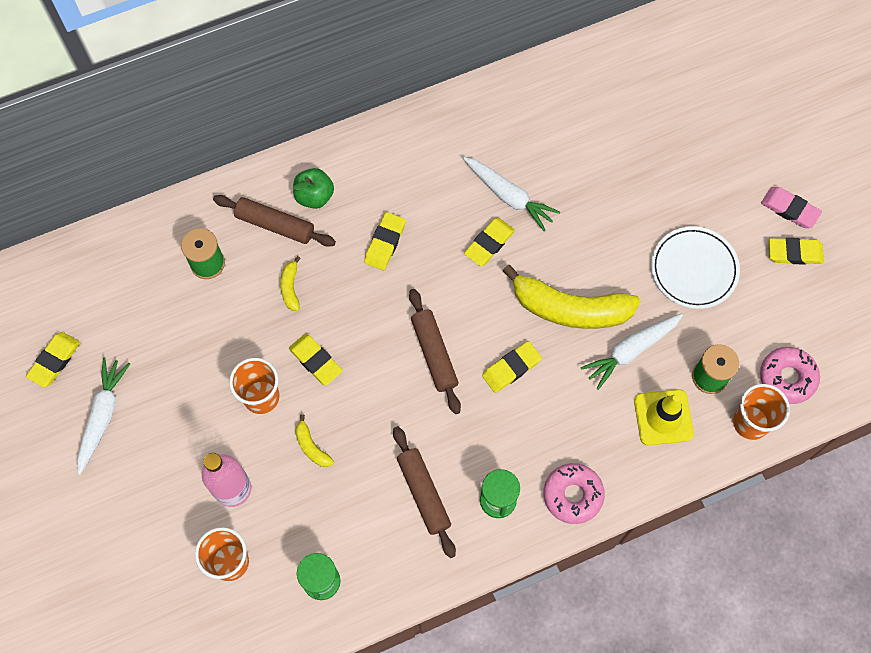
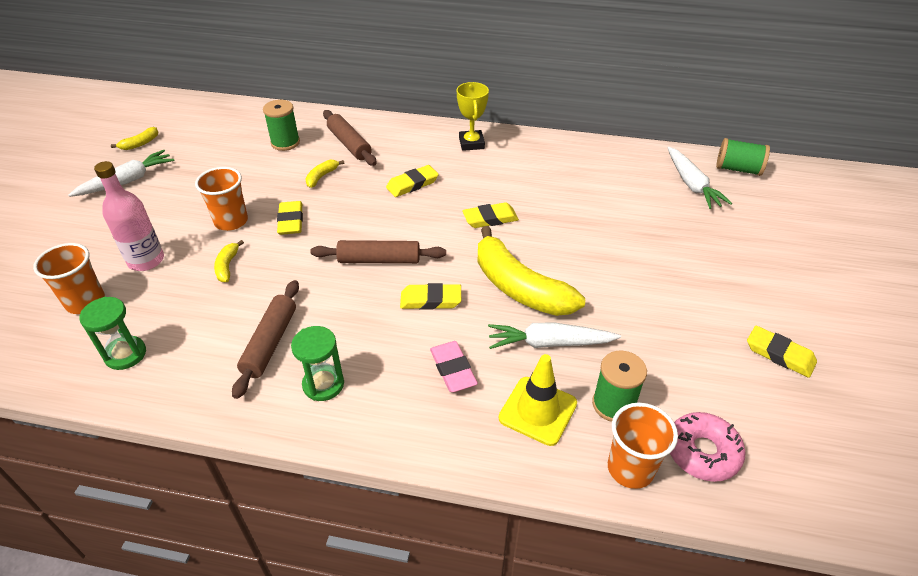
camera: 35 degrees right, 25 degrees down
yellow eraser [26,332,80,387] -> yellow banana [111,127,158,150]
green apple [293,168,334,209] -> none
brown rolling pin [409,289,461,414] -> brown rolling pin turned 75 degrees clockwise [310,240,446,264]
white carrot [463,157,560,231] -> white carrot moved to [668,147,732,209]
pink donut [543,463,605,524] -> none
white plate [651,226,740,309] -> none
pink eraser [761,187,822,228] -> pink eraser moved to [430,341,478,392]
none -> yellow trophy [457,82,489,151]
none -> green spool [716,138,770,176]

